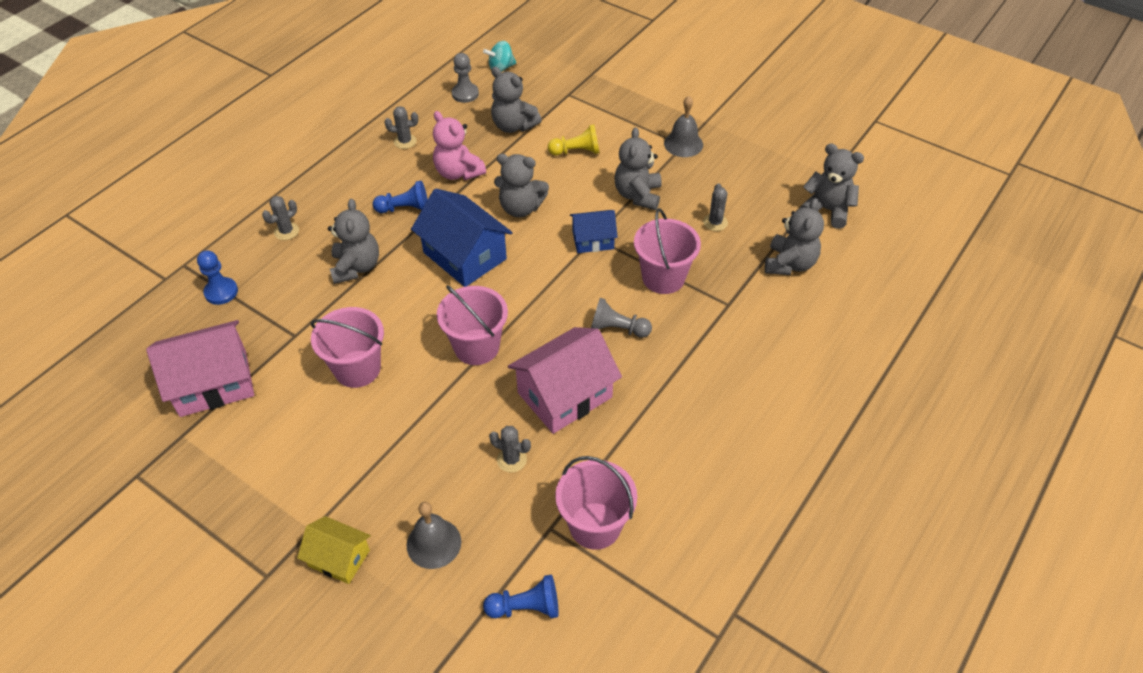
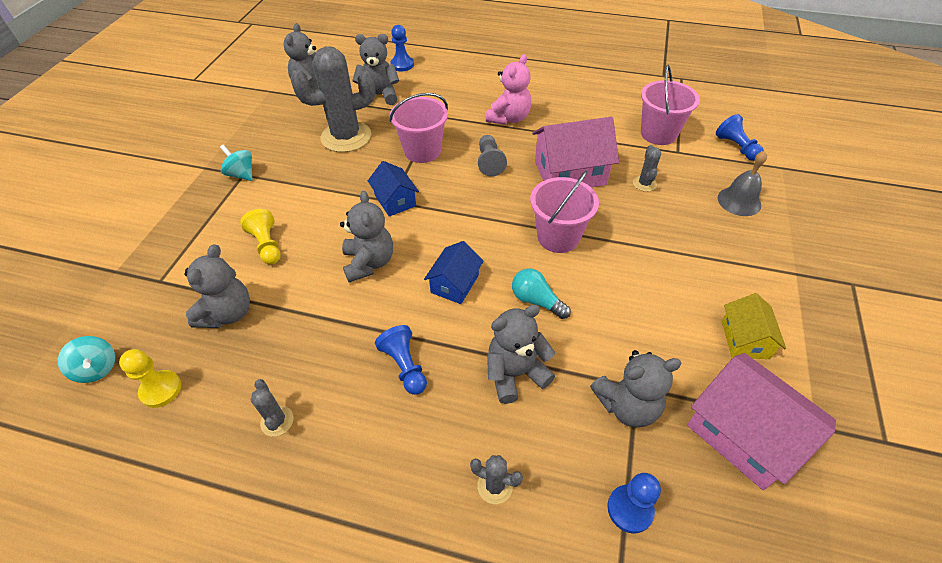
camera: 110 degrees left, 0 degrees up
yellow house [297,516,371,584] -> yellow house moved to [722,293,786,359]
pink bucket [311,307,384,388] -> none
blue house [411,188,513,287] -> blue house [424,241,484,304], size x0.58
pink teddy bear [433,111,486,180] -> pink teddy bear moved to [486,54,531,125]
grey pawn [452,53,479,103] -> yellow pawn [119,349,181,408]
pink house [508,327,622,434] -> pink house turned 45 degrees counterclockwise [532,117,619,187]
grey teddy bear [614,127,661,210] -> grey teddy bear moved to [590,350,682,428]
grey bell [664,96,703,157] -> turquoise spinning top [220,145,253,181]
grey cactus [703,183,728,231] -> grey cactus [290,46,376,152], size x2.34
none -> blue pawn [390,25,414,71]
none -> turquoise light bulb [512,268,571,319]

